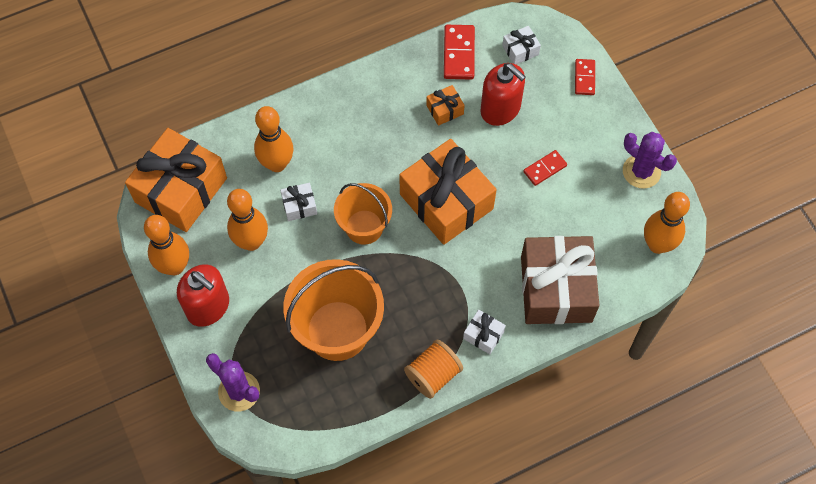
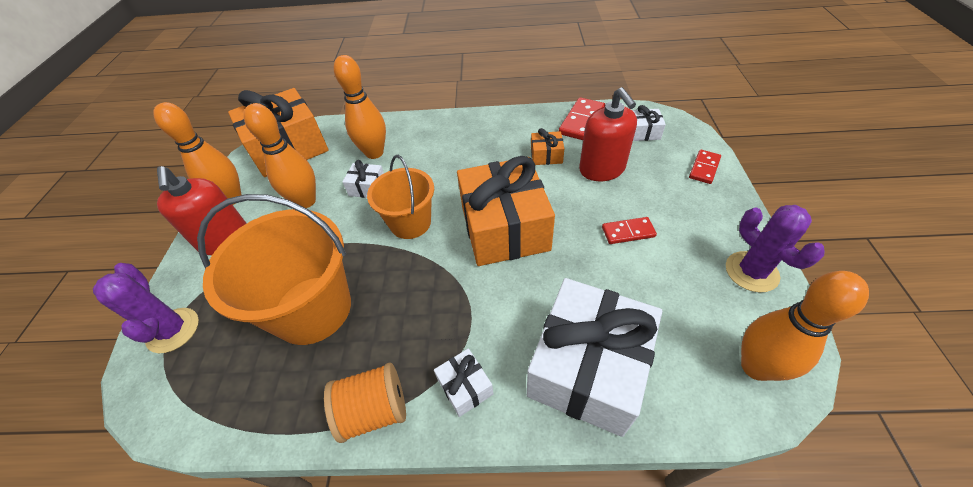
camera: 30 degrees right, 15 degrees down
brown gift [521,236,599,324] -> white gift [527,278,662,437]

